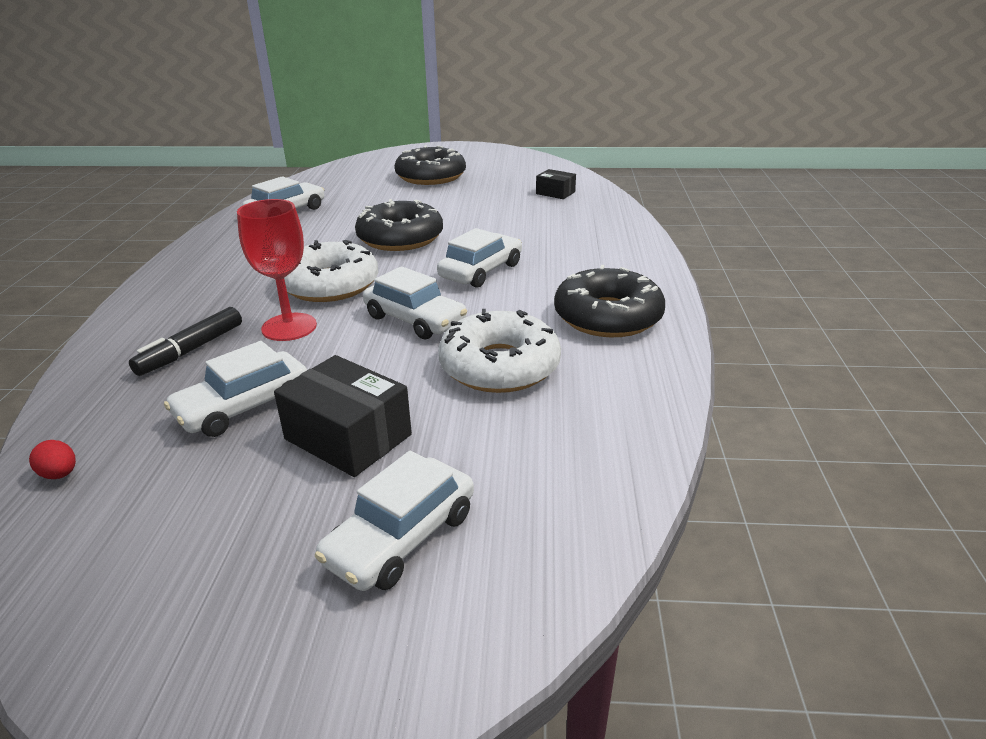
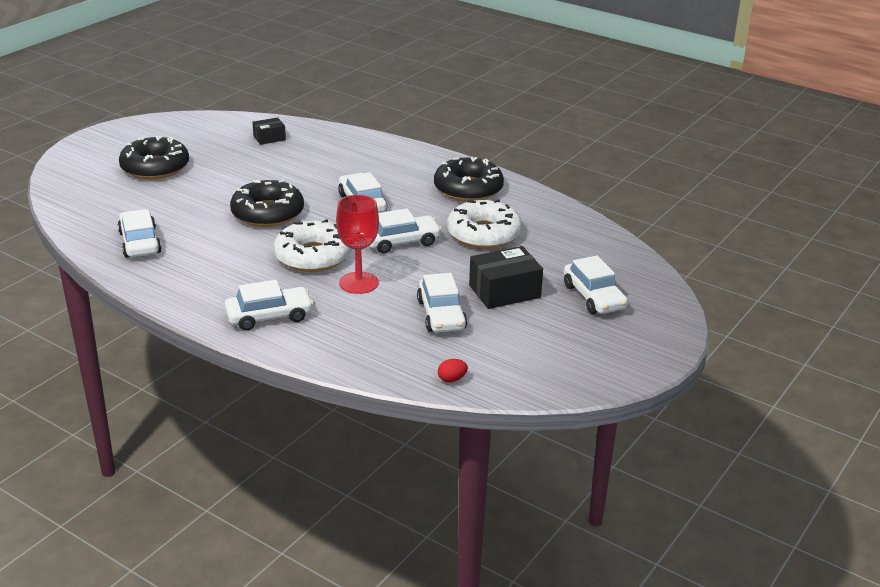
camera: 60 degrees left, 0 degrees up
black marker [129,307,242,376] -> none
none -> white car [225,280,314,330]

